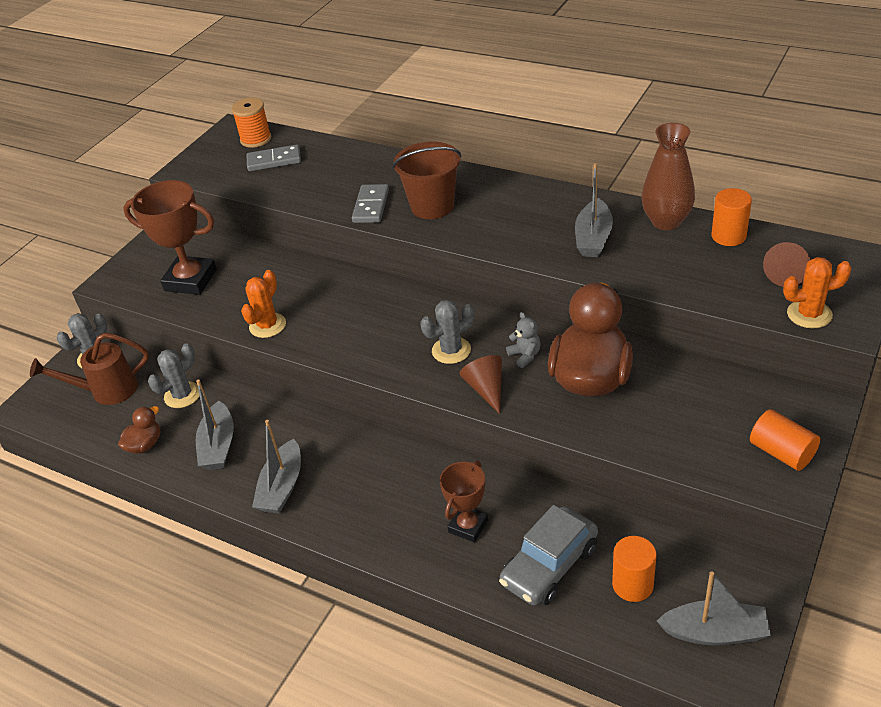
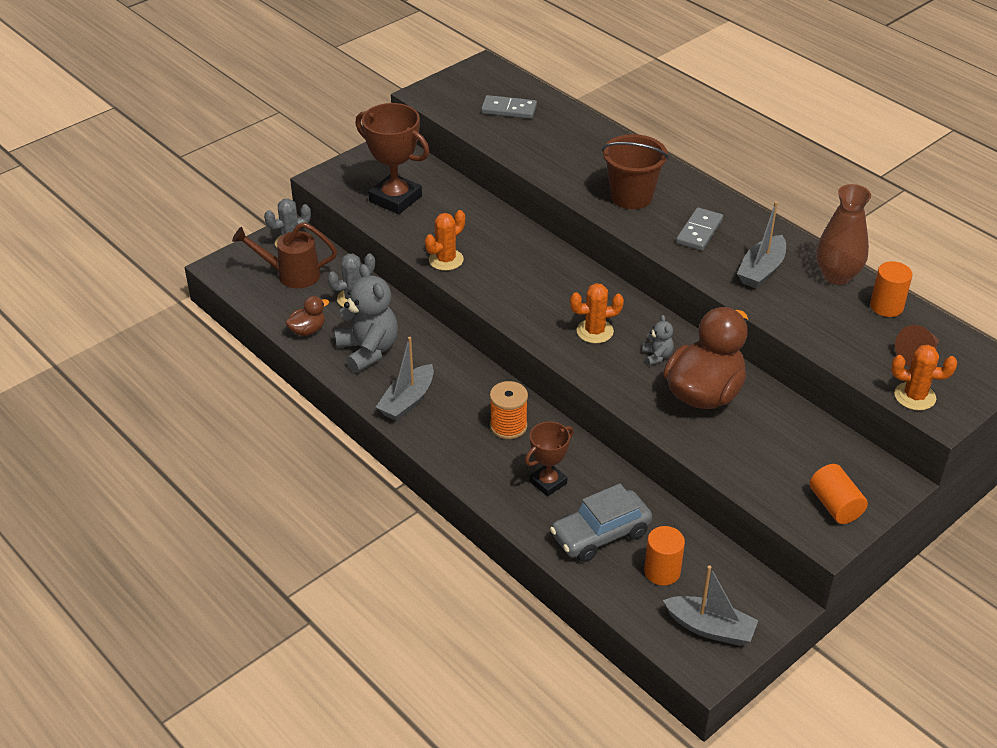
camera: 15 degrees right, 0 degrees up
grey boat [196,380,234,470] -> grey teddy bear [334,264,398,373]
orange spool [231,98,271,148] -> orange spool moved to [490,381,528,439]
grey domino [352,184,389,223] -> grey domino moved to [676,207,723,251]
grey cactus [420,300,474,364] -> orange cactus [570,283,624,343]
brown cone [460,355,502,414] -> none

